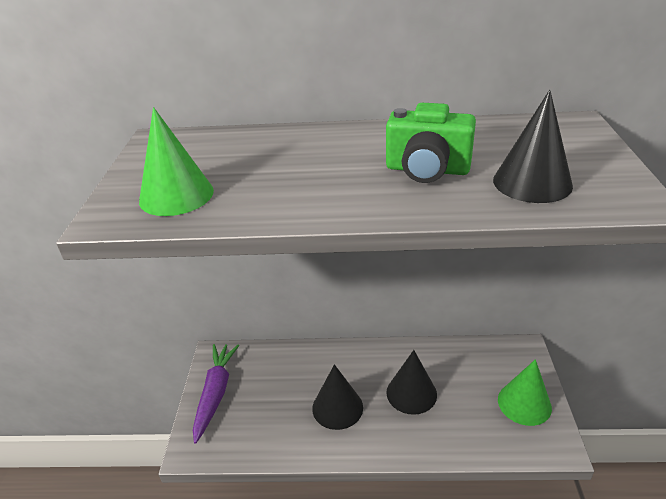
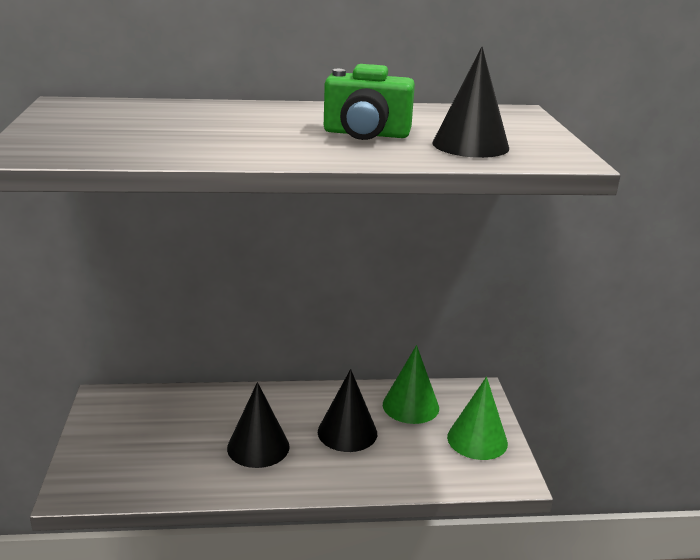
camera: 10 degrees left, 10 degrees down
green cone [139,107,214,216] -> green cone moved to [383,345,439,424]
purple carrot [193,344,239,444] -> none

